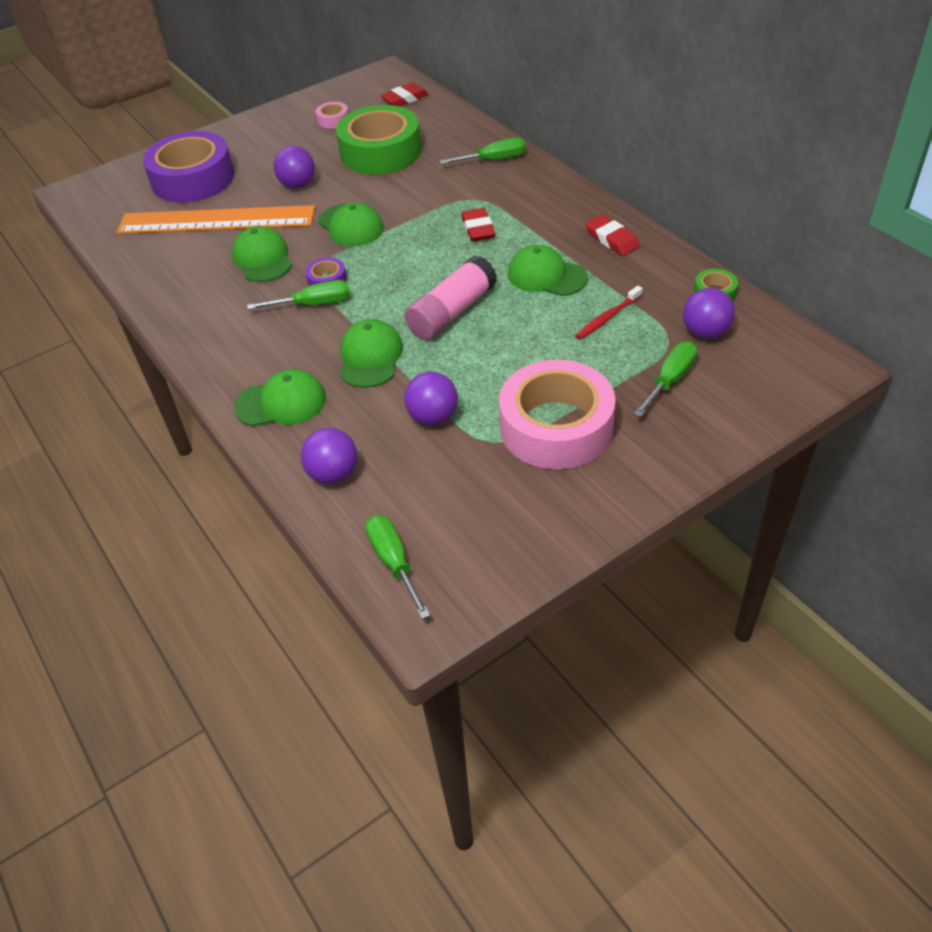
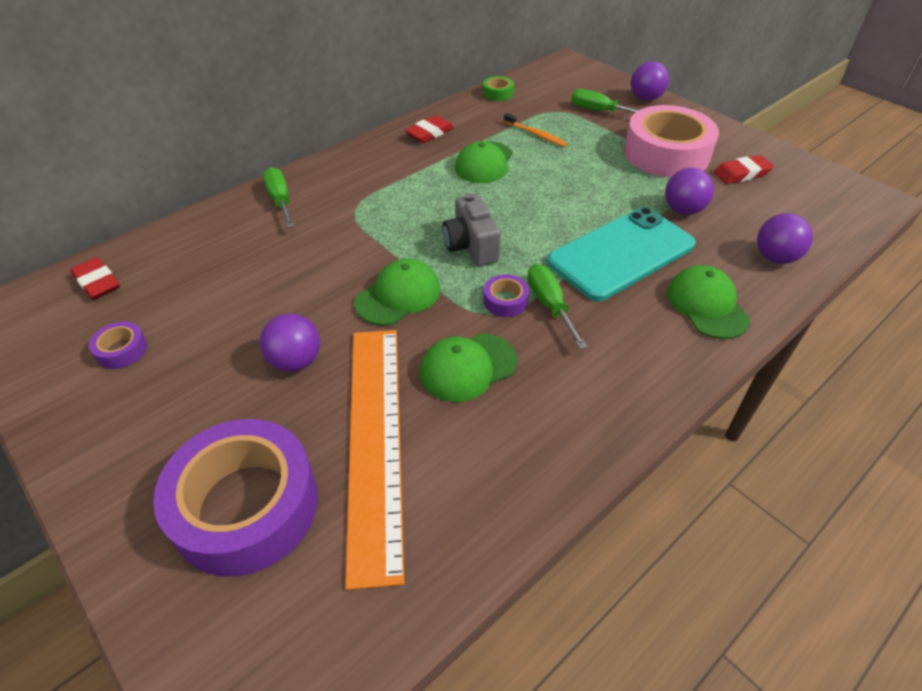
camera: 100 degrees left, 0 degrees up
pink tape [316,102,349,128] -> purple tape [89,322,147,369]
green tape [336,105,421,174] -> none
green cap [340,319,403,388] -> turquoise phone [547,207,696,301]
green screwdriver [365,515,430,619] -> none
pink glue stick [405,256,497,340] -> none
red eraser [461,208,496,241] -> red eraser moved to [714,155,774,184]
red toothbrush [575,286,643,340] -> orange toothbrush [504,113,567,147]
purple ball [683,288,735,339] -> purple ball moved to [631,61,669,101]
none -> grey camera [442,193,501,266]

